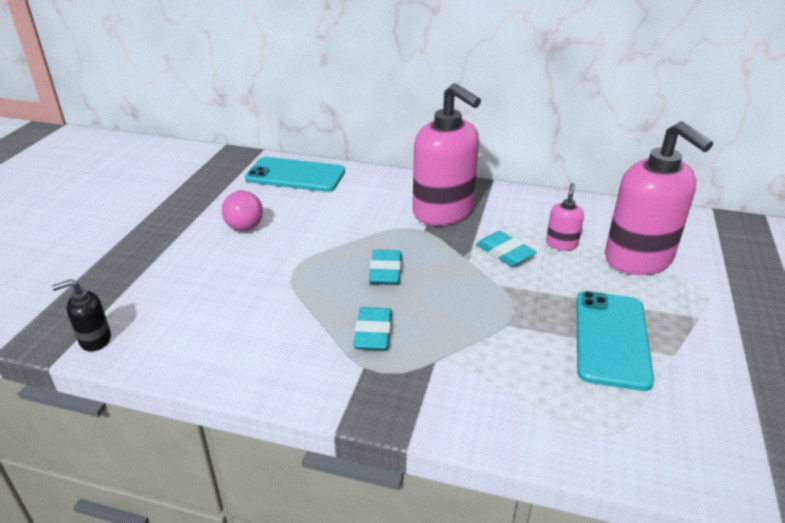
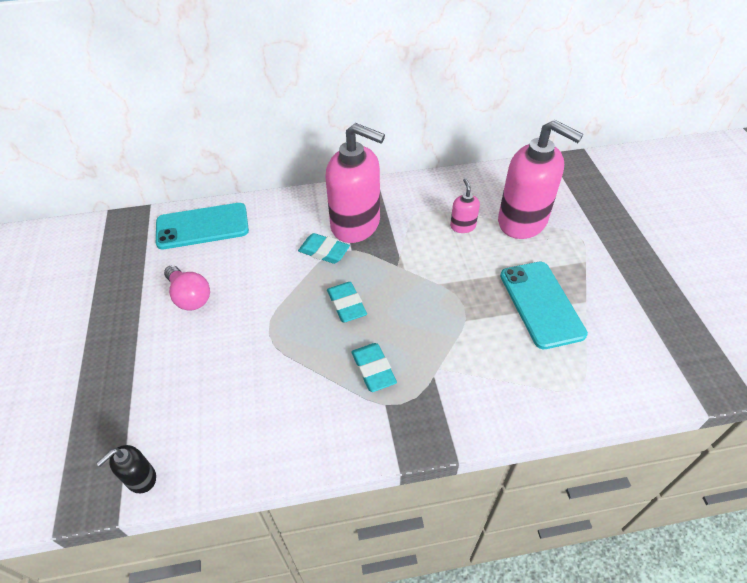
camera: 25 degrees left, 15 degrees up
turquoise eraser [476,231,537,267] -> turquoise eraser moved to [298,233,350,264]

